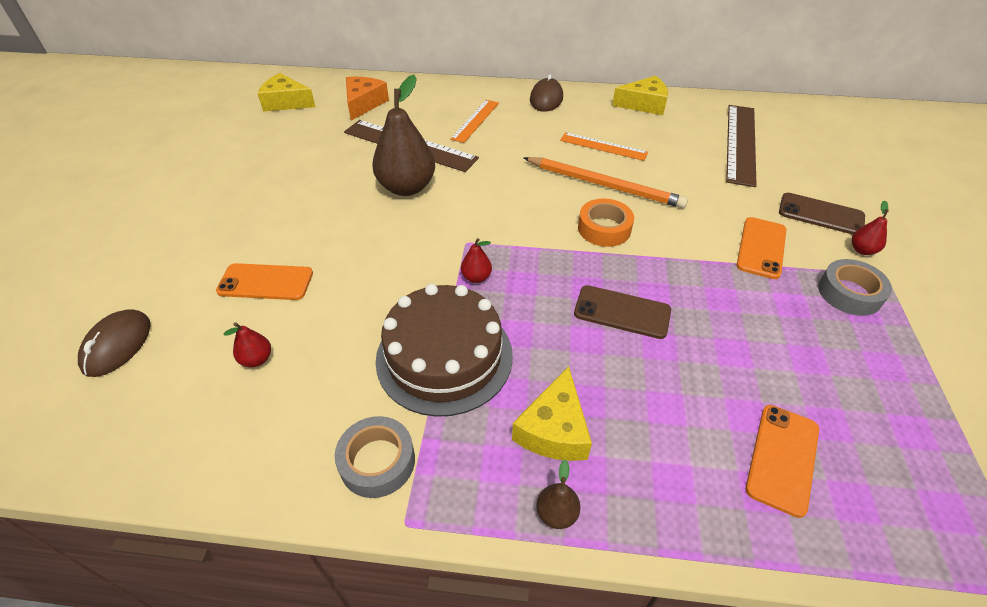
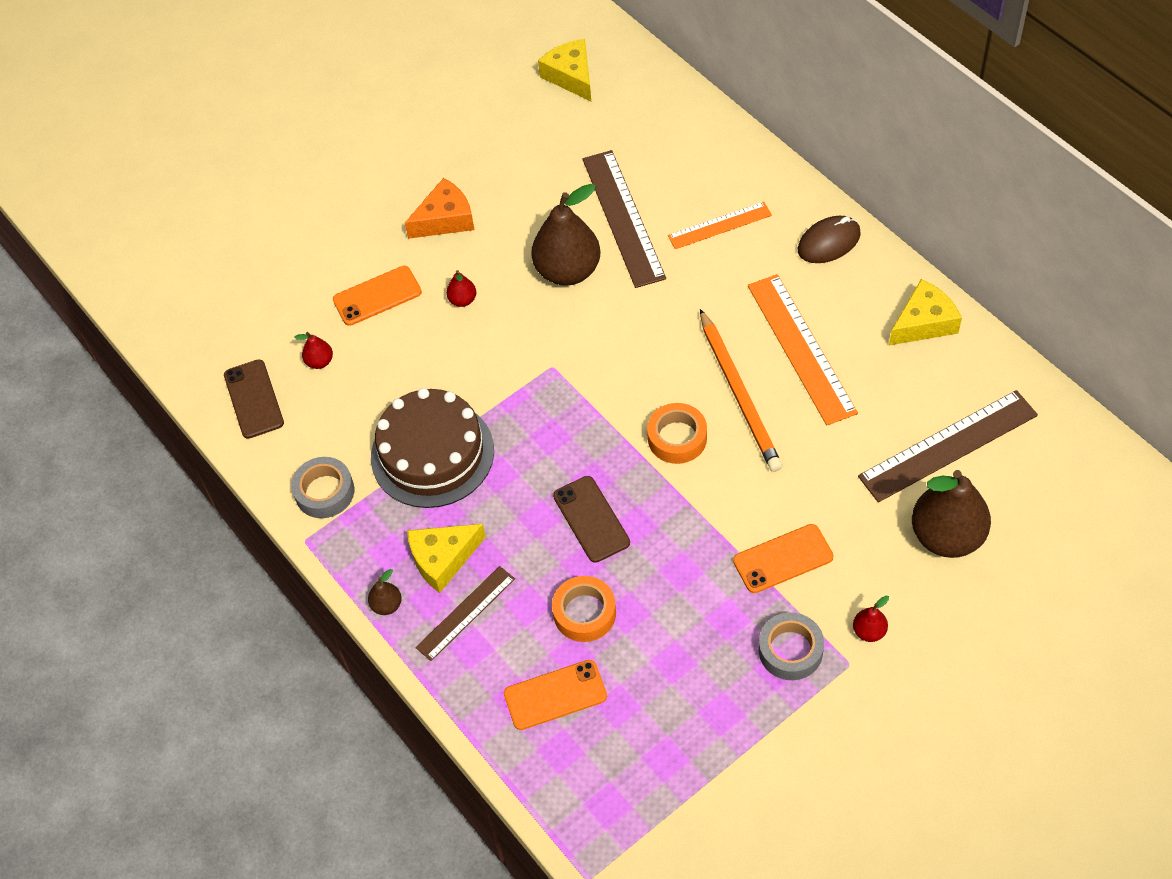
camera: 50 degrees right, 10 degrees up
brown mouse [78,309,151,377] -> none
orange phone [216,263,313,300] -> orange phone turned 75 degrees counterclockwise [333,266,422,326]
orange cheese [346,77,389,121] -> orange cheese moved to [405,178,475,239]
red pear [461,238,492,283] -> red pear moved to [446,270,476,307]
orange ruler [560,132,648,161] -> orange ruler [748,274,858,425], size x1.67
yellow cheese [612,76,668,115] -> yellow cheese turned 75 degrees counterclockwise [889,279,962,345]
brown phone [779,193,865,235] -> brown phone moved to [224,359,284,439]
none -> brown ruler [415,566,515,661]
none -> orange tape [552,576,616,642]
none -> brown pear [912,470,991,558]

